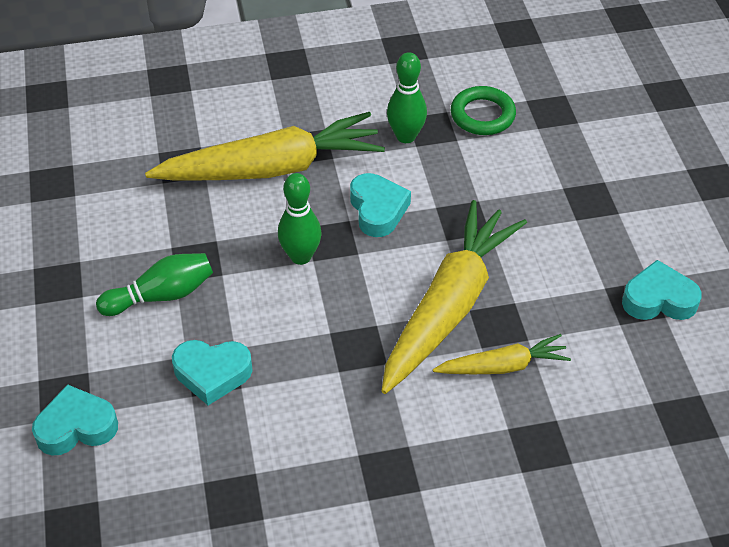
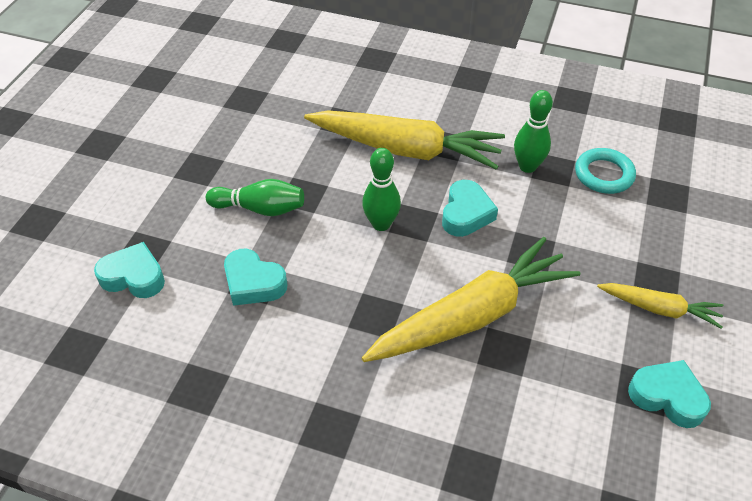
camera: 30 degrees right, 0 degrees up
yellow carrot [433,334,571,374] -> yellow carrot moved to [597,283,724,329]
green ring [451,86,516,135] -> turquoise ring [575,148,636,194]

